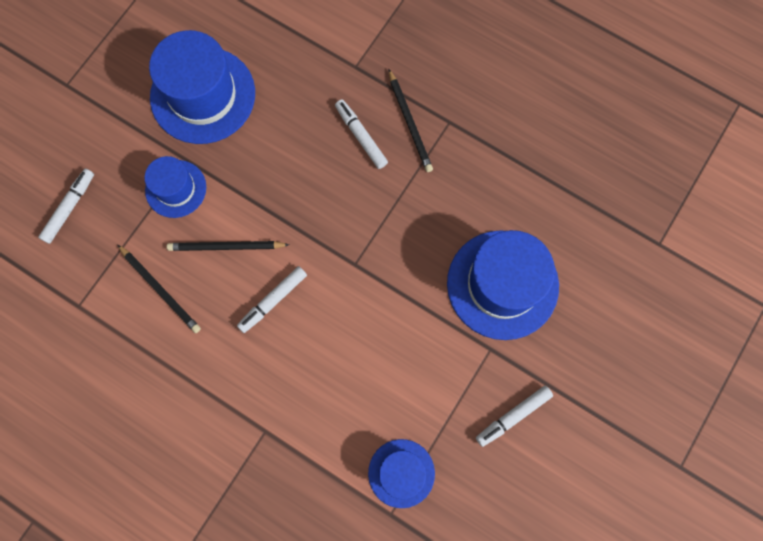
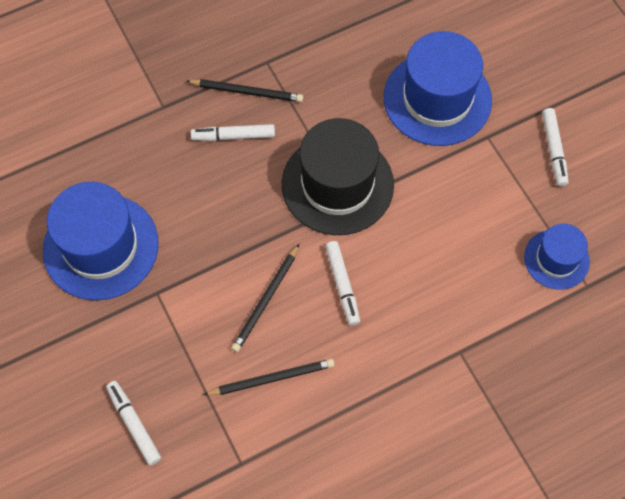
camera: 60 degrees left, 10 degrees down
blue hat [144,156,206,218] -> none
none -> black hat [282,118,394,235]

